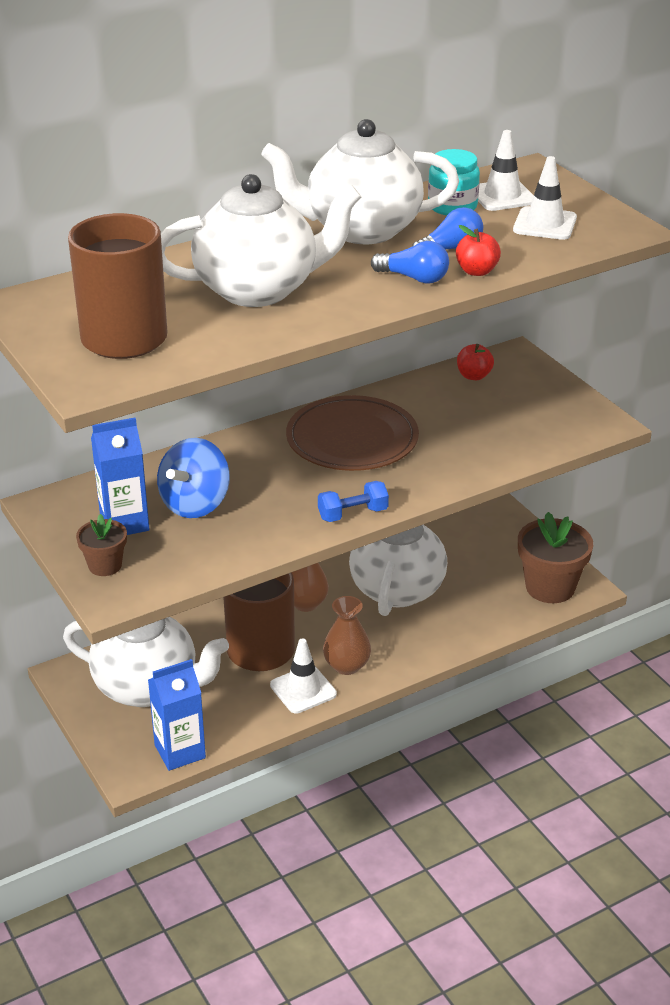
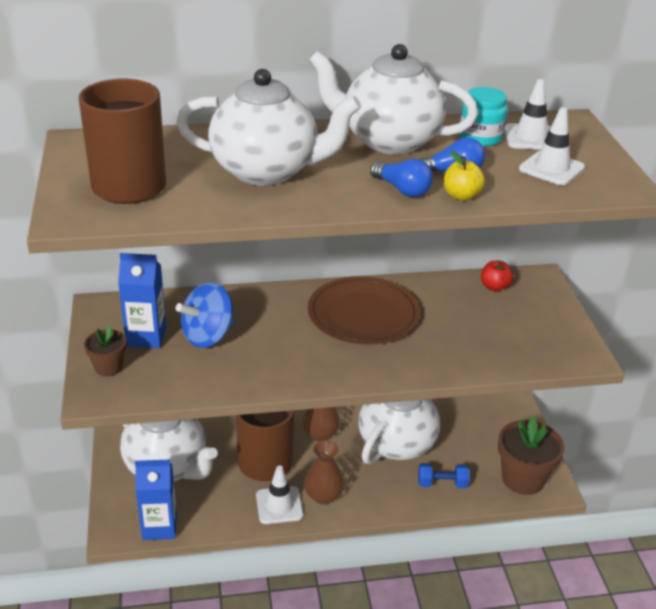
camera: 20 degrees right, 0 degrees up
blue dumbbell [318,481,389,522] -> blue dumbbell moved to [418,463,470,488]
red apple [456,225,501,276] -> yellow apple [444,151,485,201]

